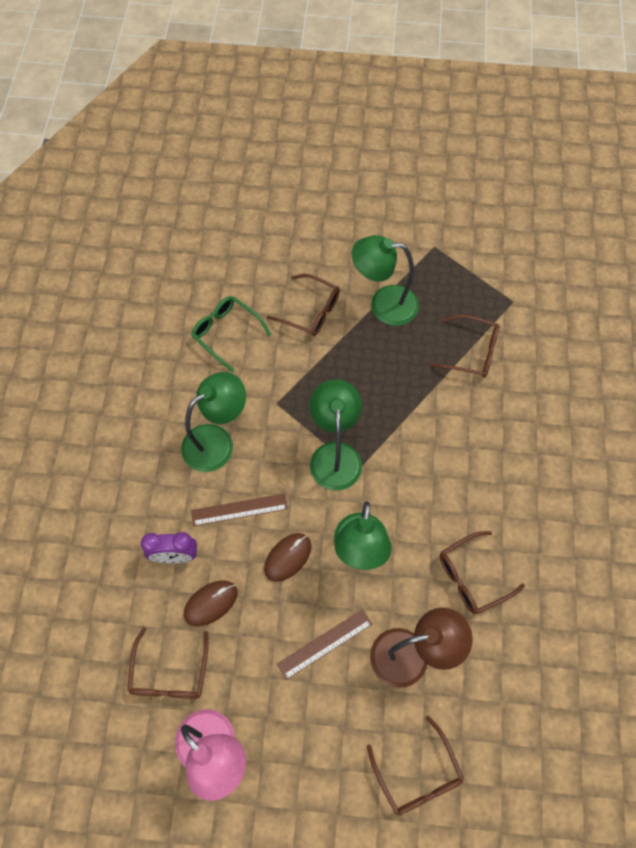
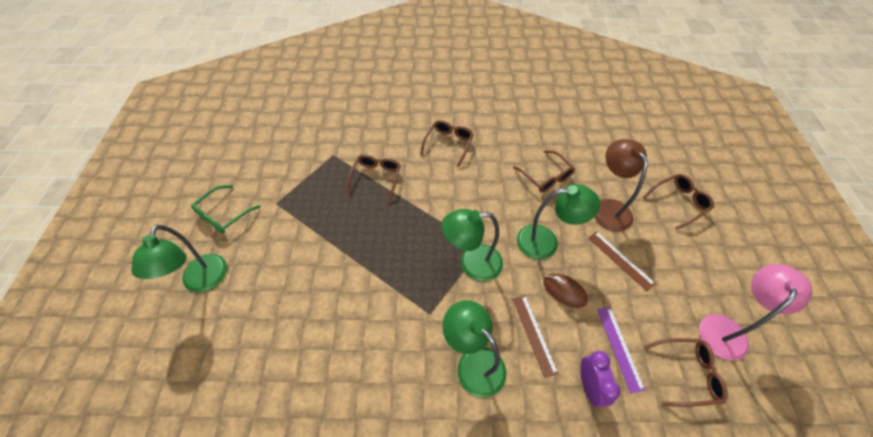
camera: 95 degrees left, 10 degrees down
brown mouse [184,580,237,626] -> purple ruler [597,307,645,393]
green glasses [191,296,272,372] -> green glasses moved to [191,185,261,234]
brown glasses [266,274,340,336] -> brown glasses moved to [420,120,474,167]
green lamp [352,235,419,326] -> green lamp moved to [132,225,227,293]

